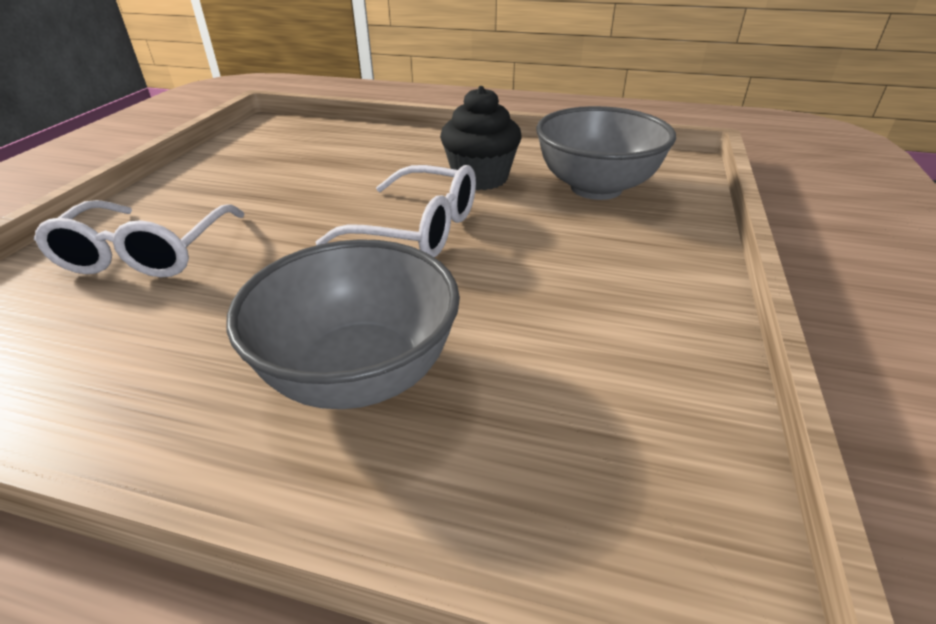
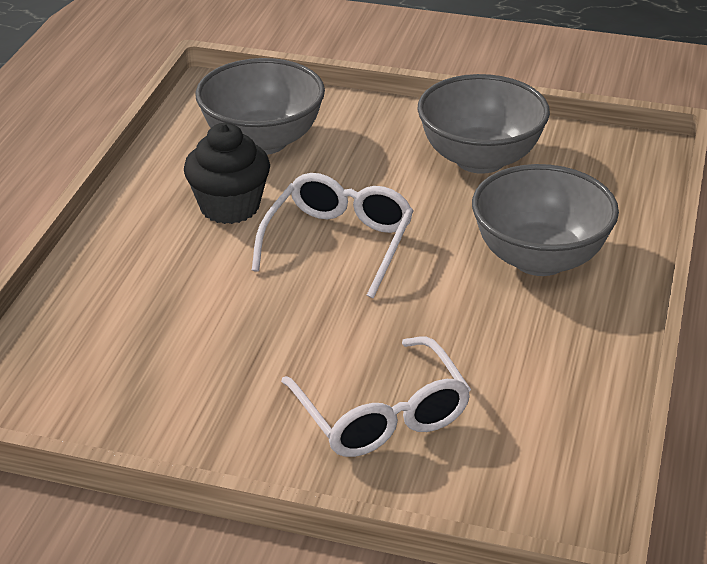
camera: 90 degrees left, 0 degrees up
white glasses [34,200,245,277] -> white glasses turned 60 degrees clockwise [281,336,471,457]
none -> grey bowl [417,74,550,174]

